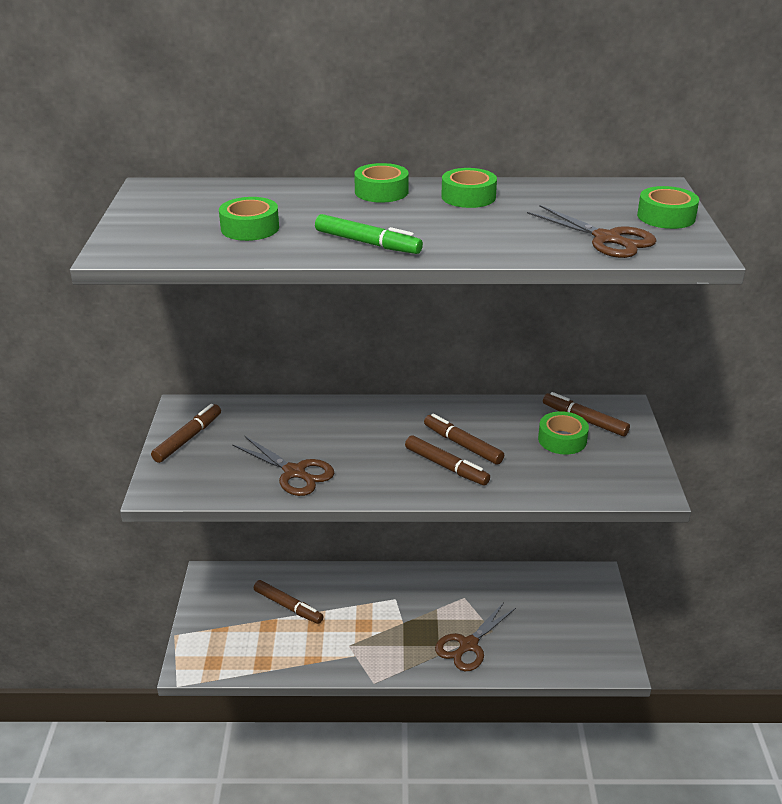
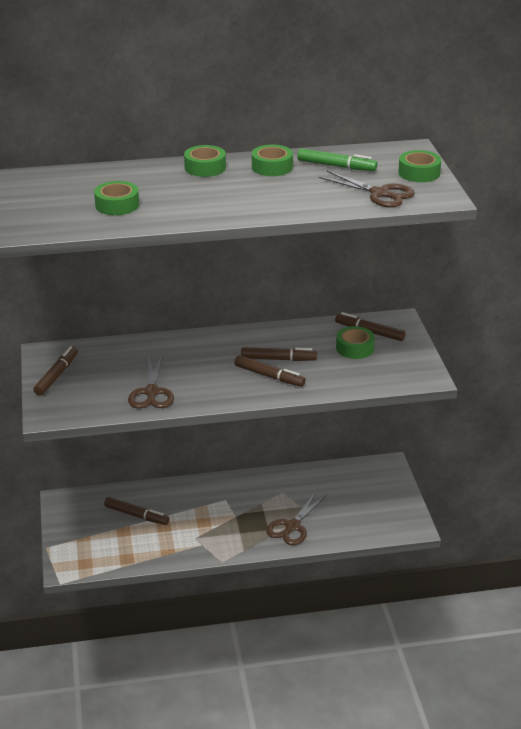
camera: 10 degrees left, 0 degrees up
brown scissors [232,436,334,496] -> brown scissors turned 60 degrees clockwise [128,355,174,409]
green marker [315,214,423,254] -> green marker moved to [297,148,377,171]
brown marker [424,414,504,465] -> brown marker turned 150 degrees clockwise [241,347,317,361]

